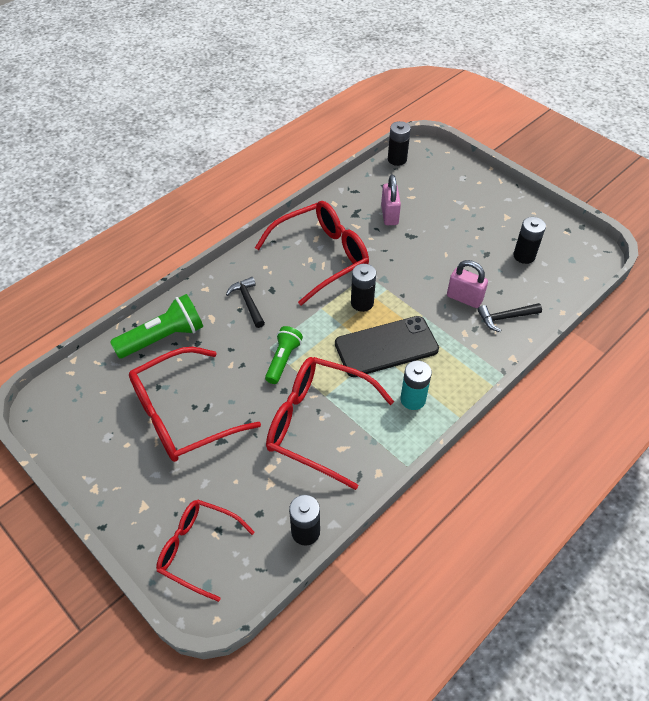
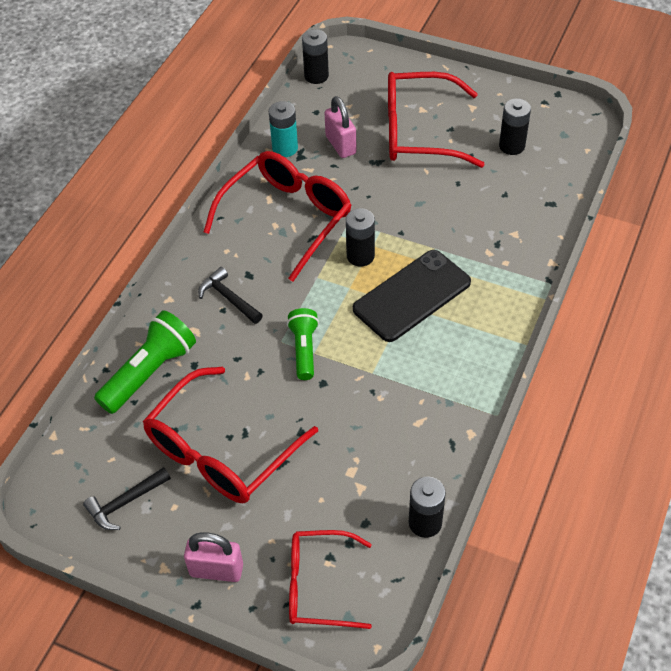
camera: 20 degrees left, 0 degrees up
red glasses [266,357,394,490] -> red glasses moved to [388,72,485,168]
turquoise battery [400,361,432,410] -> turquoise battery moved to [269,101,298,157]
pink padlock [447,260,488,308] -> pink padlock moved to [184,532,243,582]
black hammer [478,303,542,332] -> black hammer moved to [83,467,171,530]

